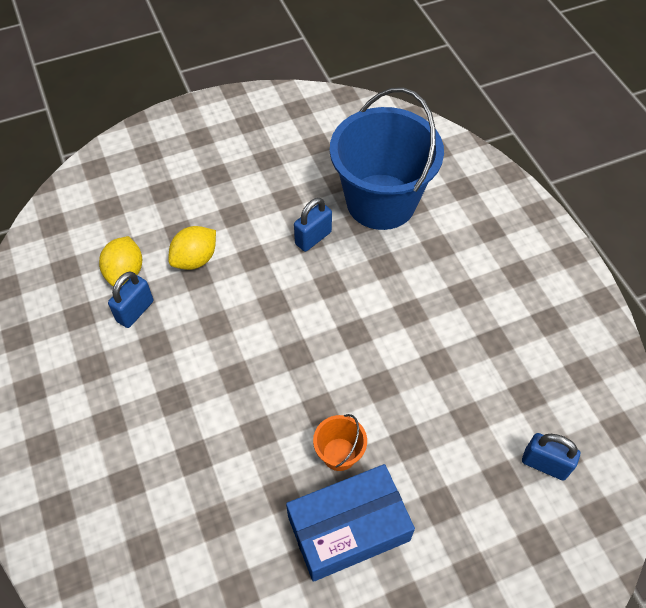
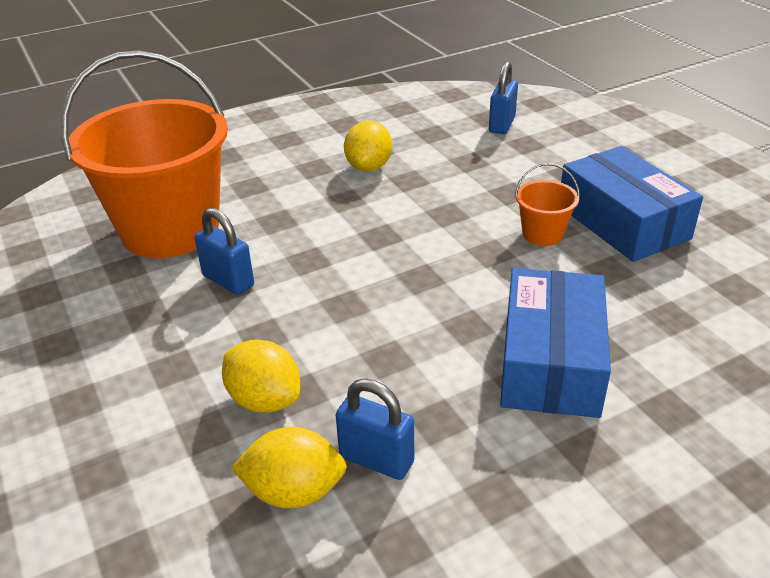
camera: 95 degrees left, 20 degrees down
blue bucket [330,87,444,230] -> orange bucket [61,51,228,258]
none -> yellow lemon [344,121,392,172]
none -> blue box [500,268,611,418]

